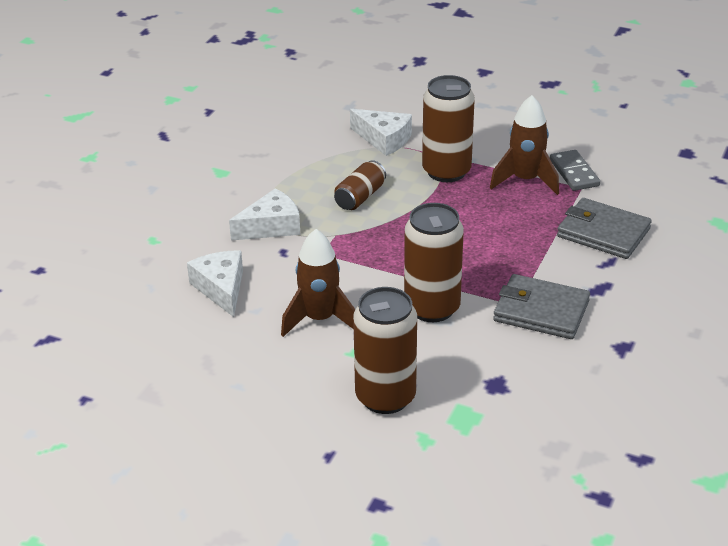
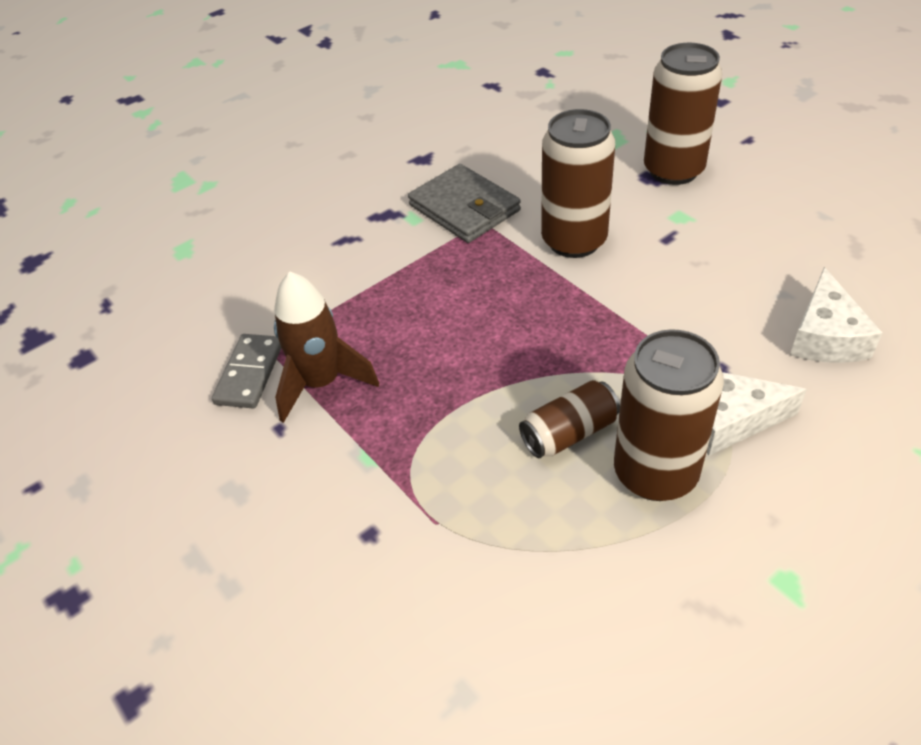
camera: 150 degrees left, 10 degrees up
brown rocket [281,229,355,337] -> none
white cheese [350,109,412,156] -> none
brown can [422,75,475,182] -> brown can moved to [614,329,724,501]
grey wallet [557,198,652,259] -> none

